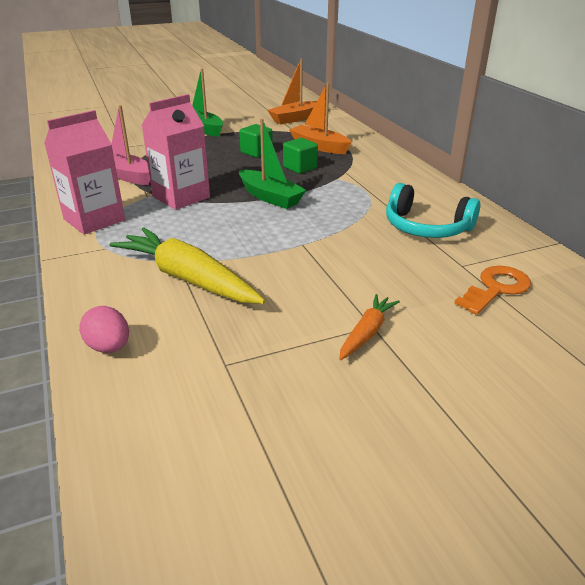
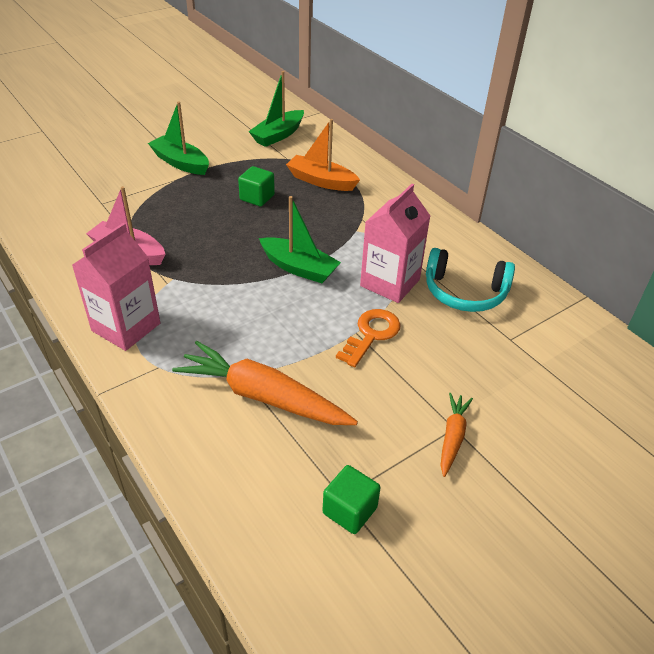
camera: 15 degrees left, 10 degrees up
pink egg [79,306,129,353] -> none
yellow carrot [110,228,265,304] -> orange carrot [172,341,358,425]
pink carton [142,94,210,210] -> pink carton moved to [360,184,430,303]
orange boat [267,58,317,124] -> green boat [248,71,304,147]
green cube [283,138,318,174] -> green cube moved to [322,465,381,534]
orange key [454,266,531,315] -> orange key moved to [336,309,401,367]

